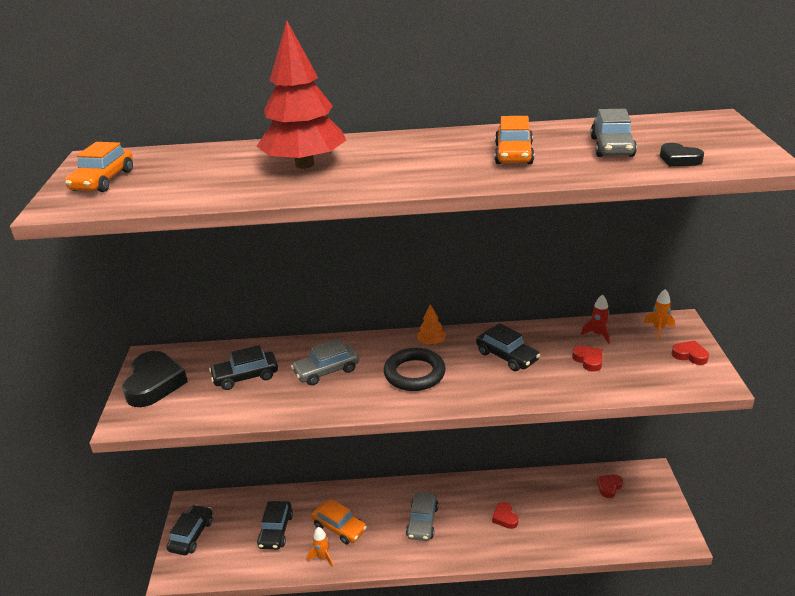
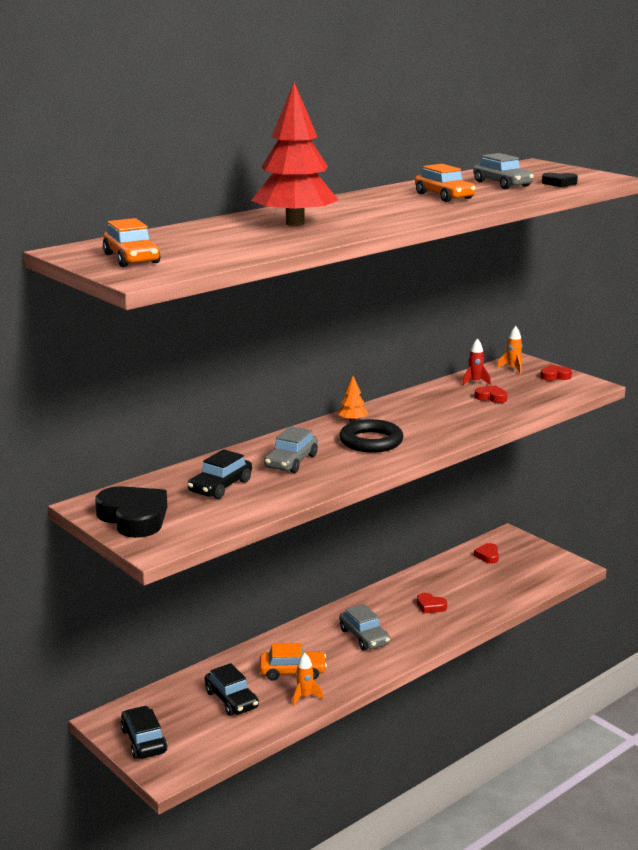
camera: 40 degrees left, 10 degrees down
black car [476,323,540,371] -> none

